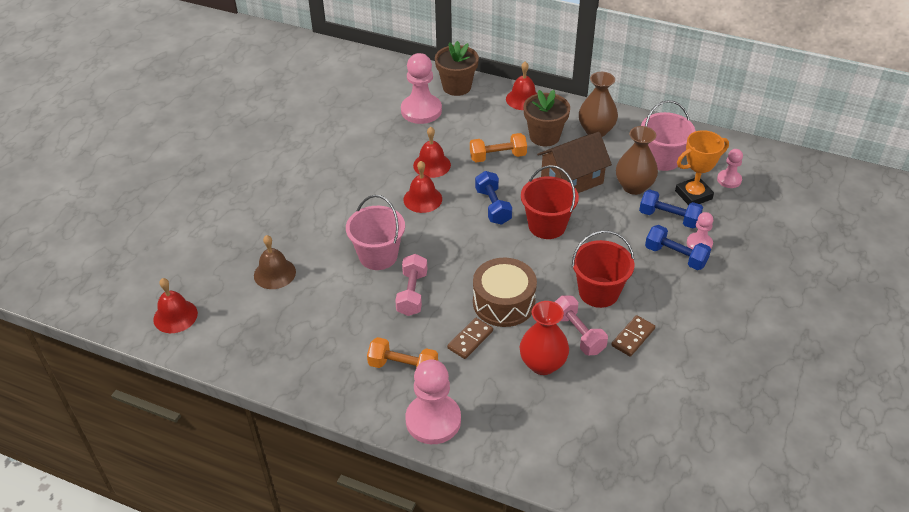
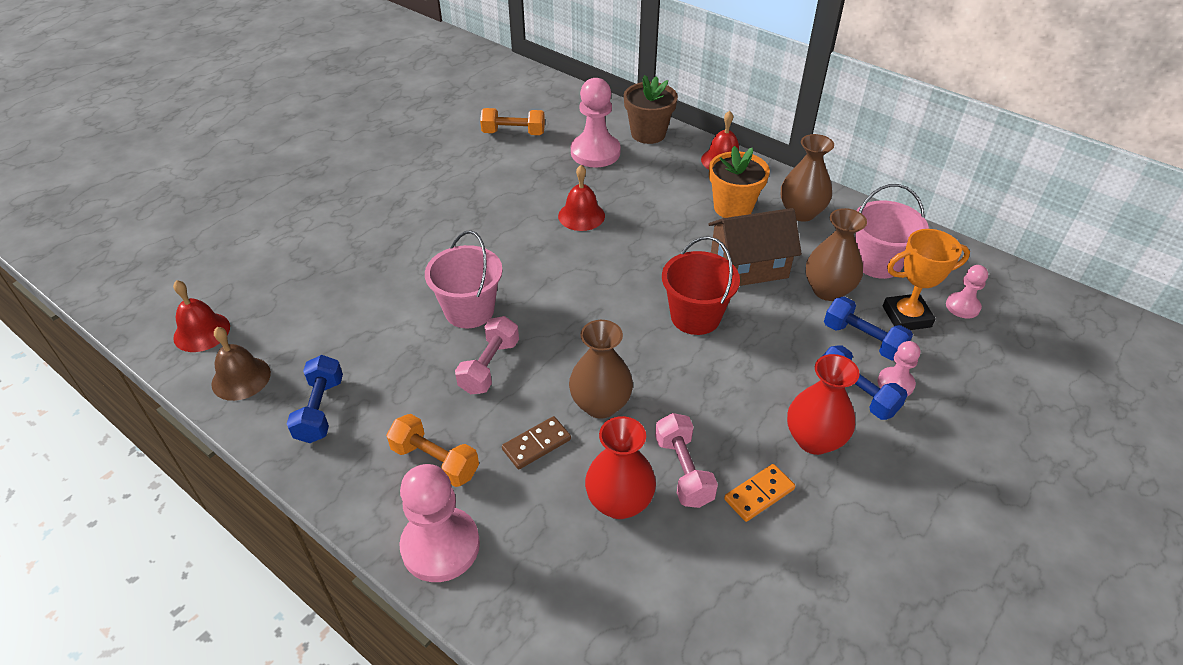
camera: 15 degrees right, 0 degrees up
brown bell [254,235,296,289] -> brown bell moved to [211,327,271,401]
red bell [403,161,442,213] -> none
orange dumbbell [470,133,527,162] -> orange dumbbell moved to [480,108,545,135]
brown drum [473,258,537,327] -> brown vase [569,320,633,419]
blue dumbbell [475,171,512,225] -> blue dumbbell moved to [287,355,343,443]
brown flower pot [523,90,570,147] -> orange flower pot [709,146,770,218]
red bucket [572,230,634,308] -> none
brown domino [611,315,655,357] -> orange domino [724,464,795,522]
none -> red vase [787,354,860,455]

